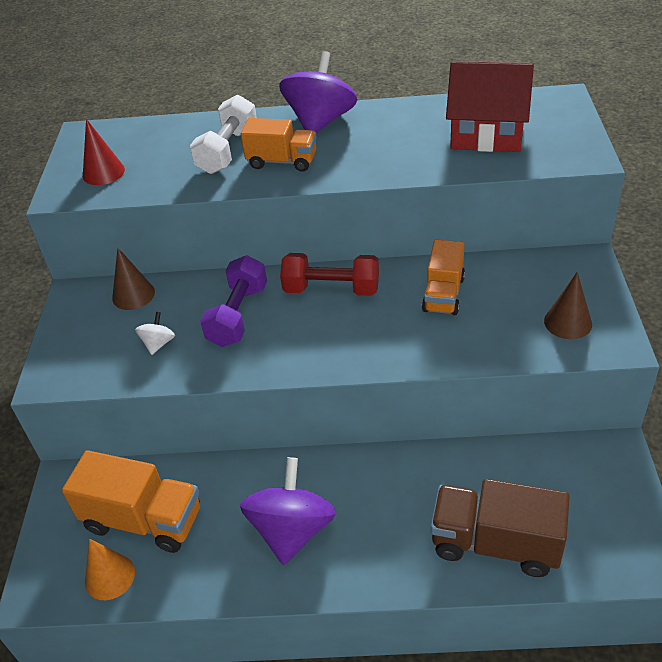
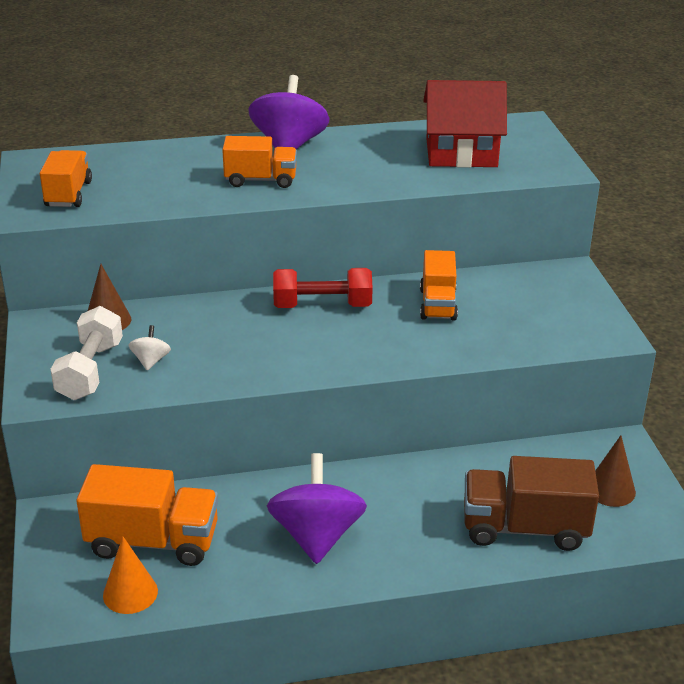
camera: 15 degrees left, 10 degrees down
red cone [83,119,125,185] -> orange truck [40,150,92,207]
white dumbbell [190,95,257,174] -> white dumbbell moved to [50,306,123,400]
purple dumbbell [200,255,267,347] -> none
brown cone [544,272,592,339] -> brown cone moved to [595,435,636,507]

